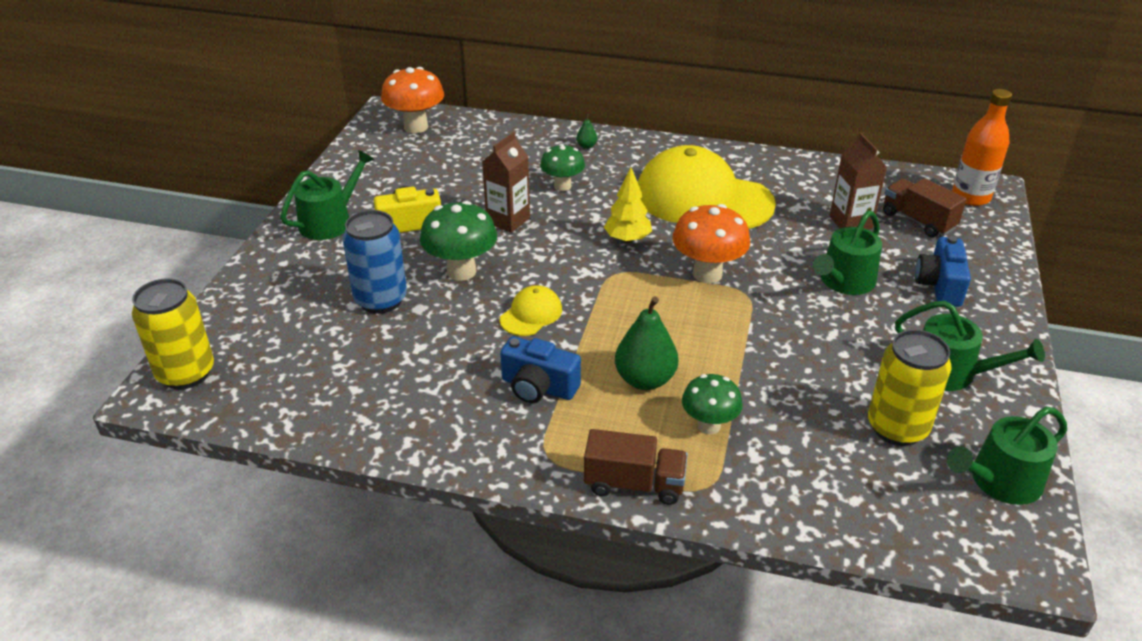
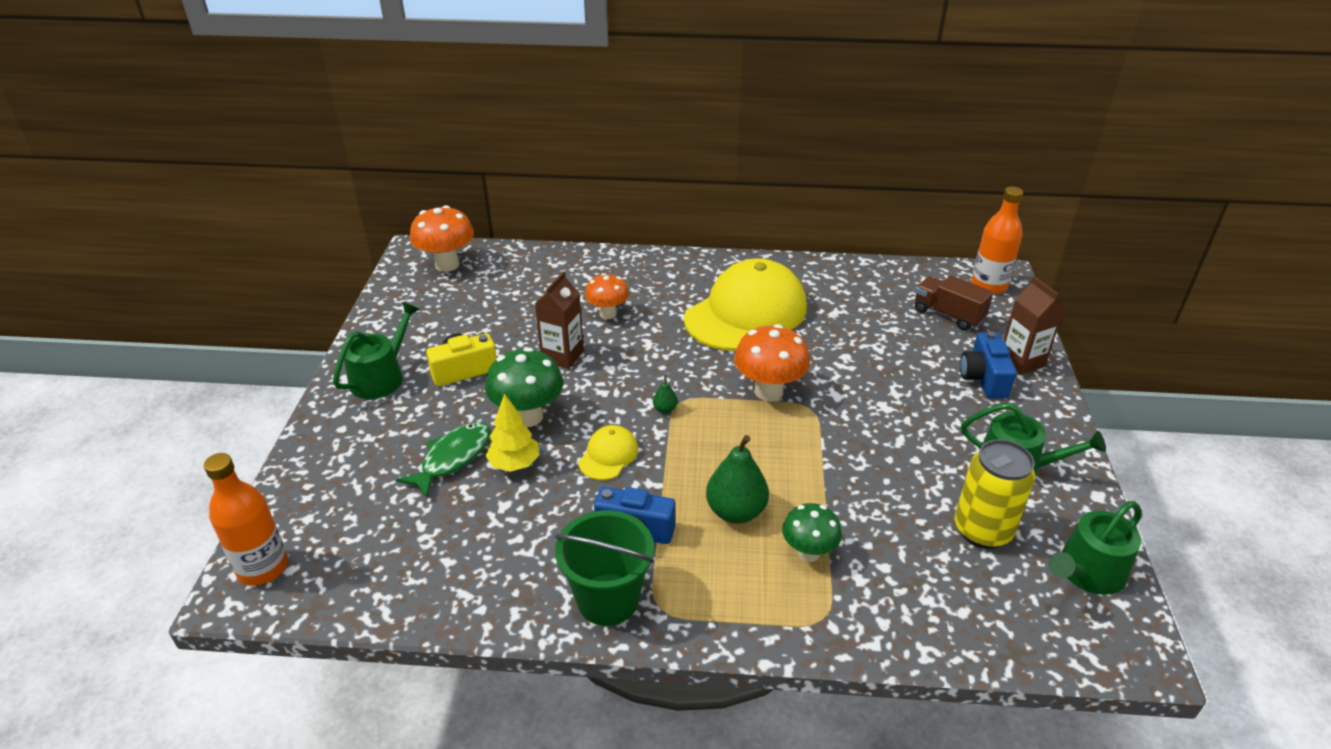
camera: 10 degrees left, 0 degrees up
yellow can [132,278,214,390] -> orange bottle [204,453,288,586]
blue can [343,210,407,314] -> green fish [396,422,491,498]
green mushroom [540,144,585,191] -> orange mushroom [585,273,629,319]
green pear [576,113,597,149] -> green pear moved to [653,375,678,413]
brown truck [584,429,688,505] -> none
yellow tree [604,167,652,243] -> yellow tree moved to [486,394,540,472]
yellow cap [638,145,776,229] -> yellow cap turned 120 degrees clockwise [684,258,807,351]
green watering can [813,211,882,295] -> none
brown carton [830,133,887,230] -> brown carton moved to [1004,277,1064,375]
none -> green bucket [554,510,654,626]

